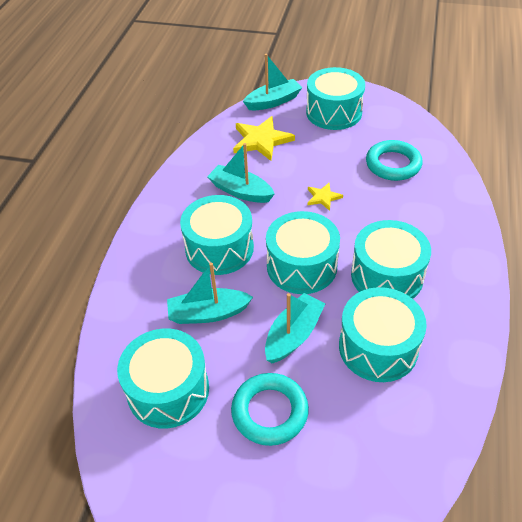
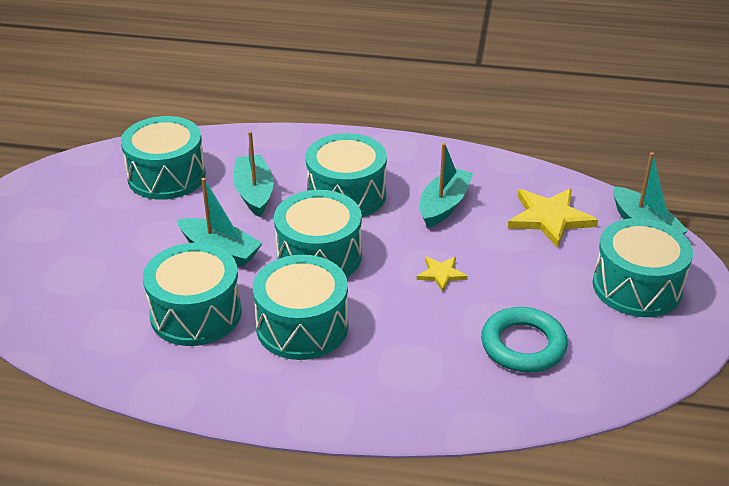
camera: 85 degrees right, 10 degrees down
turquoise ring [231,373,309,446] -> none

